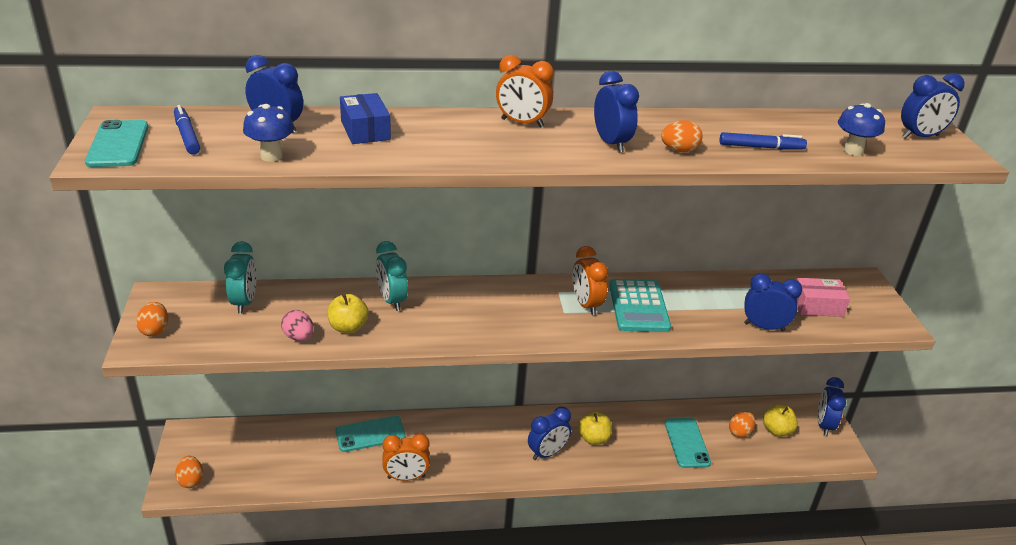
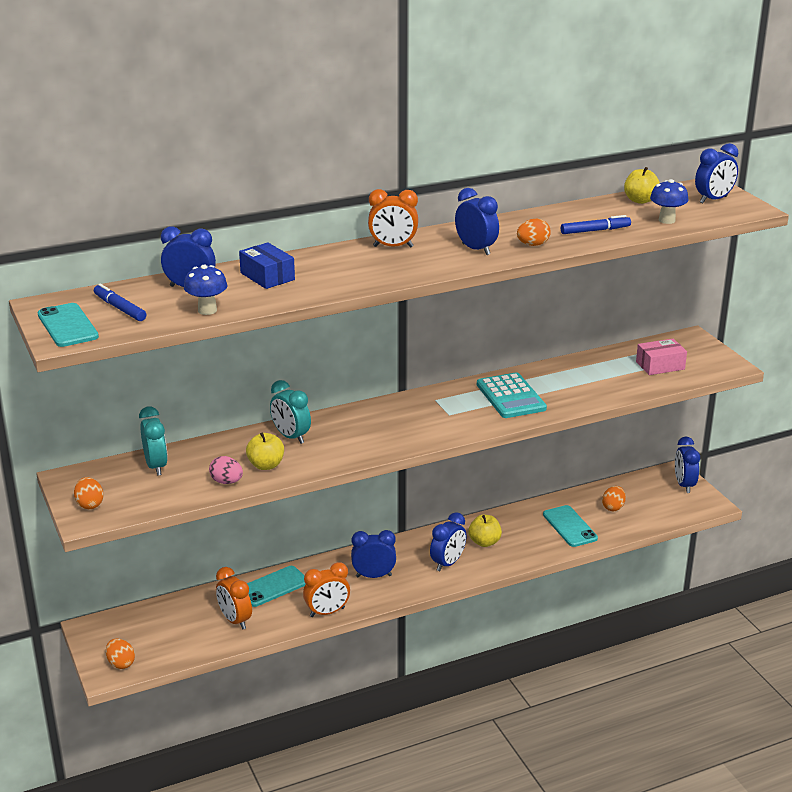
camera: 15 degrees left, 5 degrees down
orange clock [572,246,608,315] -> orange clock moved to [216,567,252,630]
blue clock [744,273,802,332] -> blue clock moved to [351,530,396,578]
yellow apple [763,404,798,437] -> yellow apple moved to [624,167,660,204]

